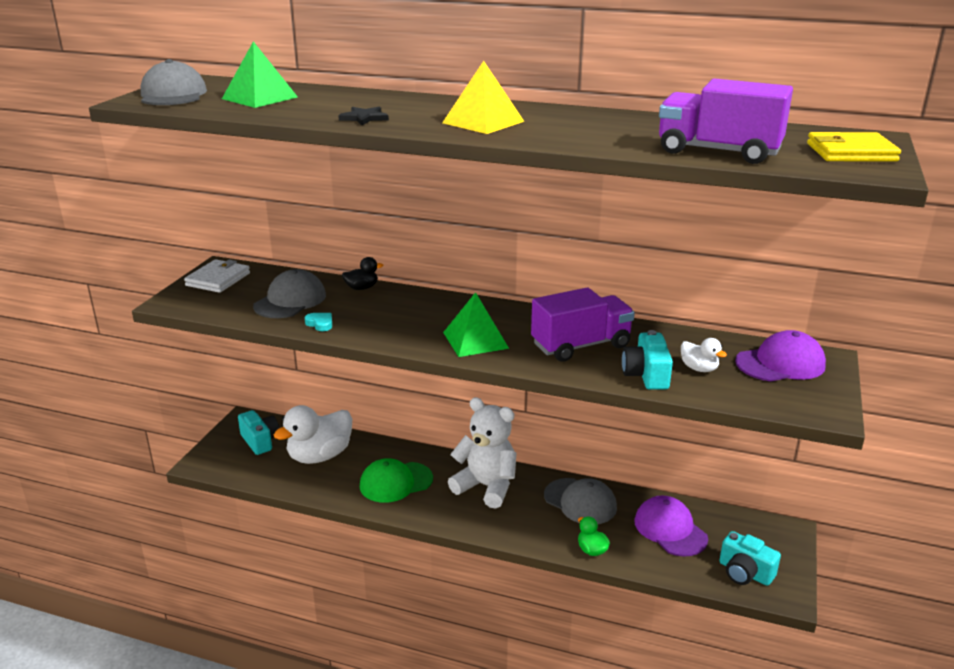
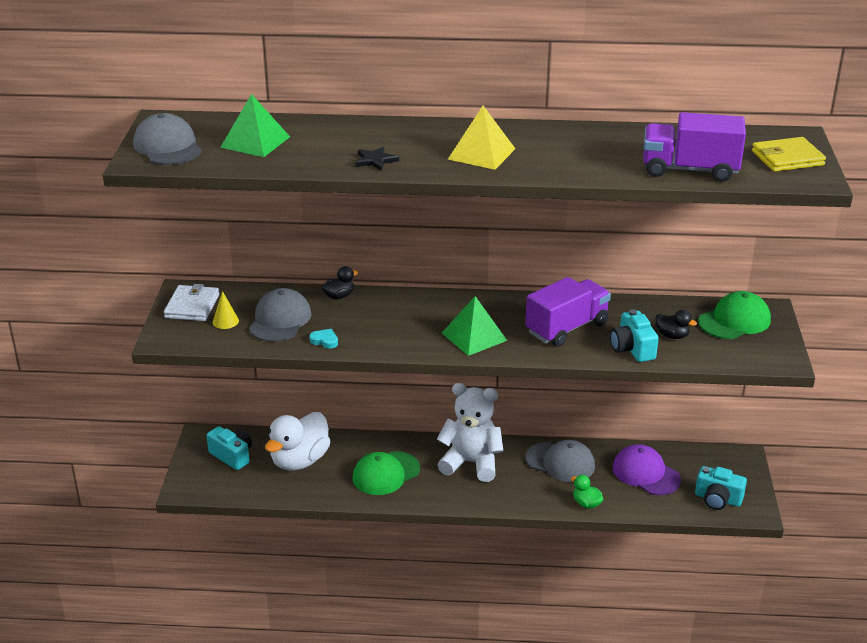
camera: 15 degrees left, 5 degrees up
white duck [681,338,727,372] -> black duck [655,310,697,339]
purple cap [735,330,826,382] -> green cap [698,291,771,339]
none -> yellow cone [213,291,239,329]

